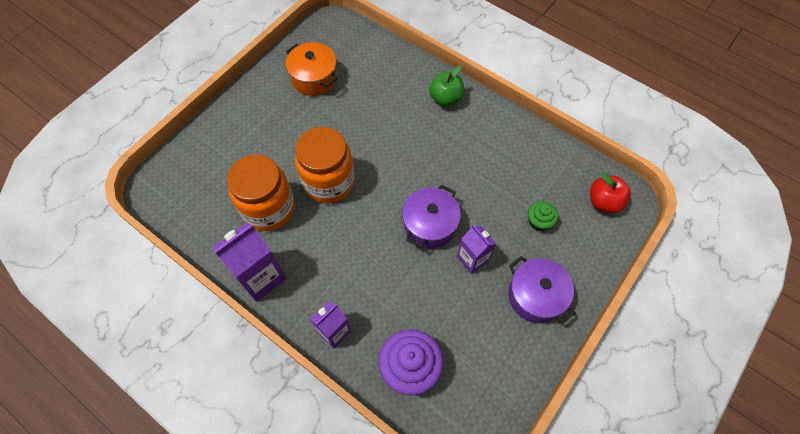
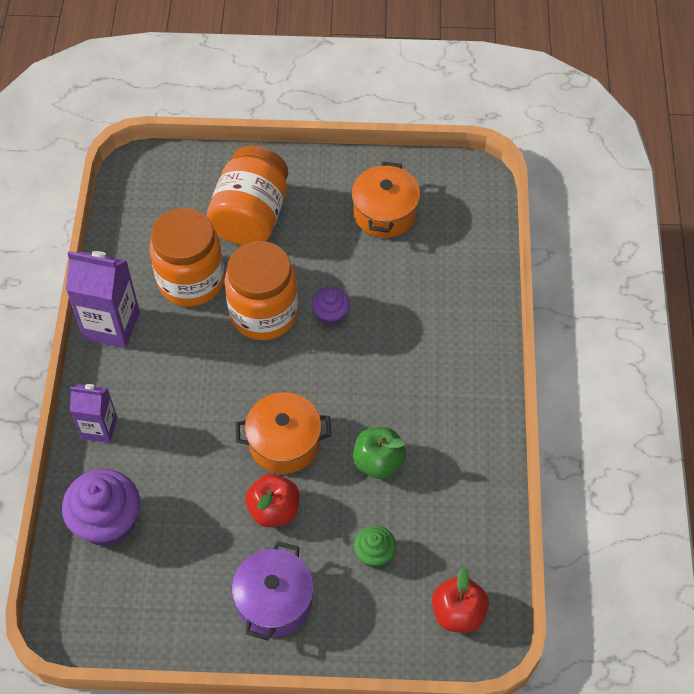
camera: 55 degrees right, 5 degrees down
purple pot [402,185,461,249] -> orange pot [236,392,331,474]
green apple [429,66,465,107] -> green apple moved to [353,427,406,479]
purple carton [457,225,496,274] -> red apple [245,474,299,527]
none -> orange jar [207,146,288,245]
none -> purple cupcake [312,287,350,326]

